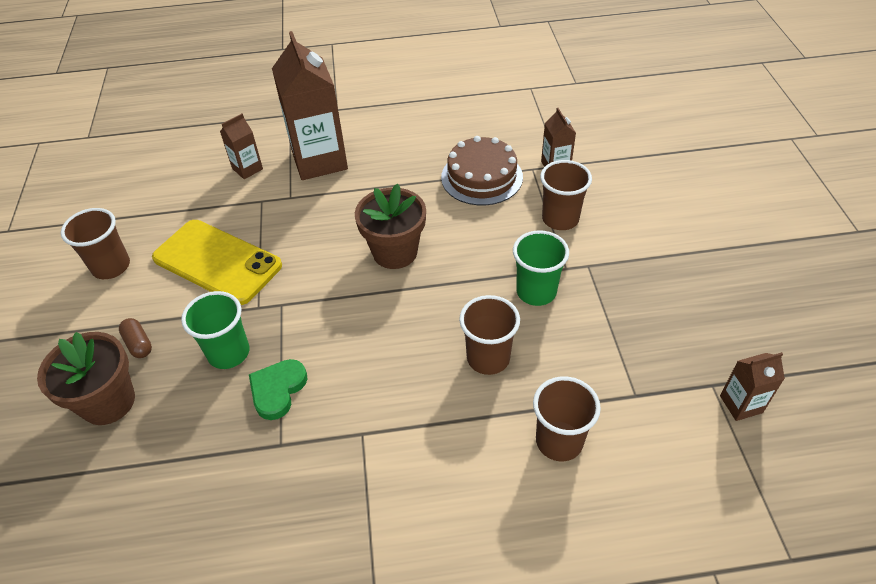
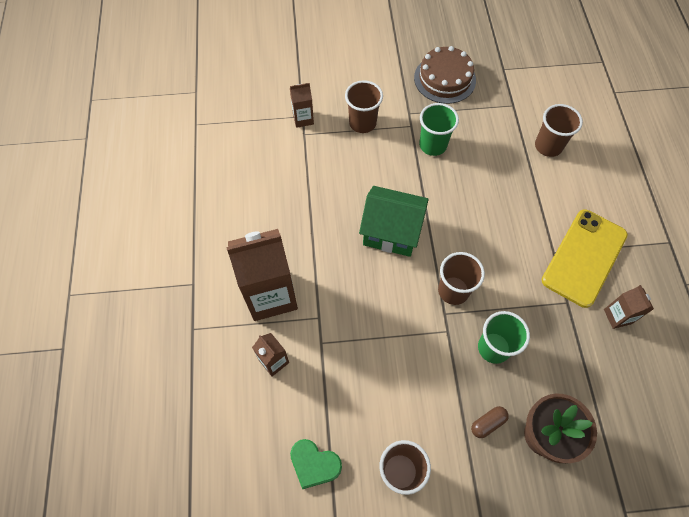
camera: 90 degrees left, 15 degrees up
yellow phone [152,220,282,305] -> yellow phone moved to [542,209,628,308]
green heart [249,359,307,420] -> green heart moved to [290,439,342,489]
brown flower pot [355,183,426,269] -> green house [359,186,429,257]
brown cake [441,136,523,205] -> brown cake moved to [414,46,476,104]
brown cup [459,295,520,375] -> brown cup moved to [438,252,485,305]
brown carton [720,352,785,421] -> brown carton moved to [604,285,654,329]

